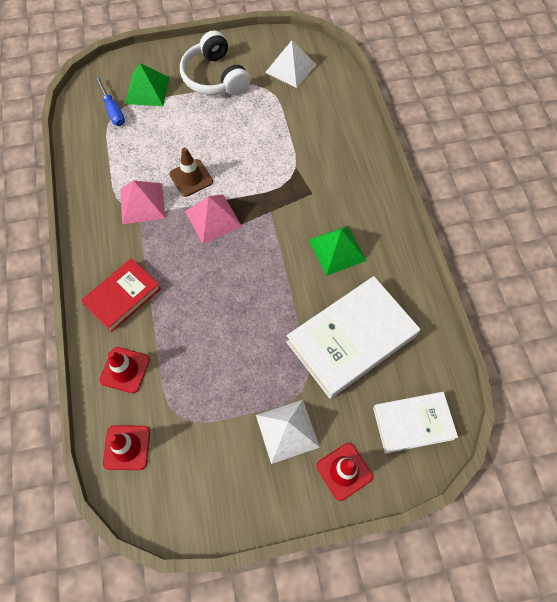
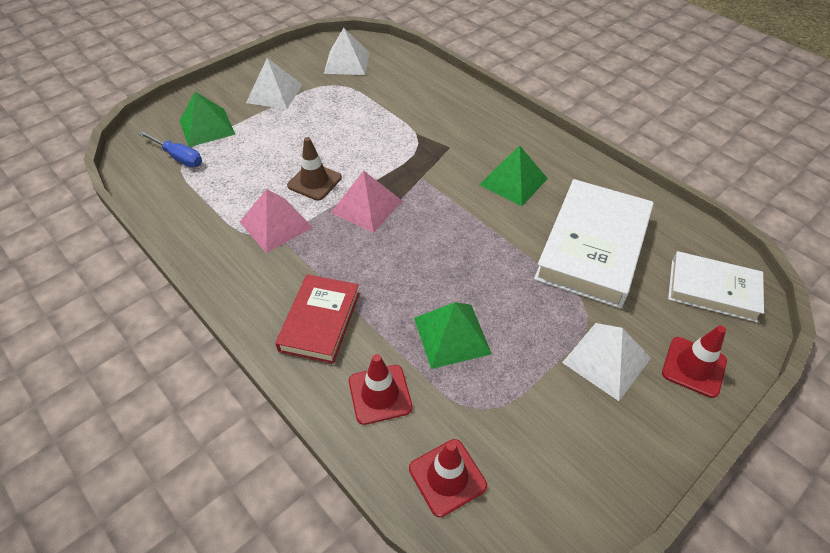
camera: 30 degrees left, 15 degrees down
white headphones [180,31,250,95] -> white pyramid [246,58,303,109]
white book [373,392,458,454] -> white book turned 60 degrees clockwise [668,251,764,322]
none -> green pyramid [414,302,492,369]

